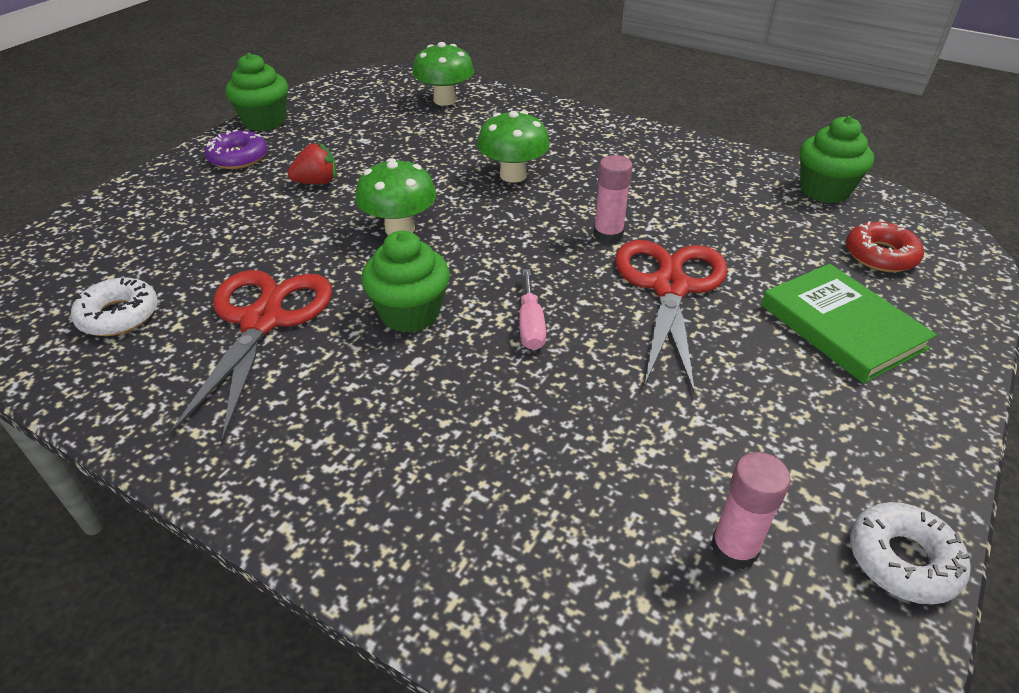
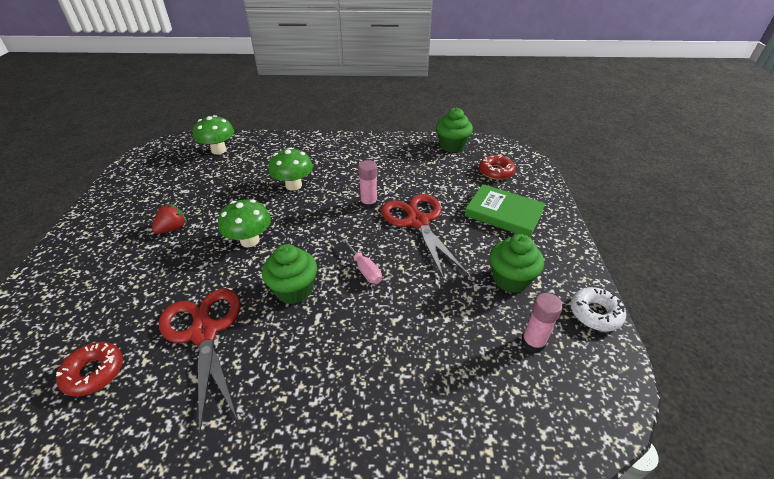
camera: 30 degrees left, 0 degrees up
white donut [71,277,158,336] -> red donut [56,342,123,397]
purple donut [205,129,267,169] -> none
green cupcake [225,53,288,131] -> green cupcake moved to [490,234,544,293]

